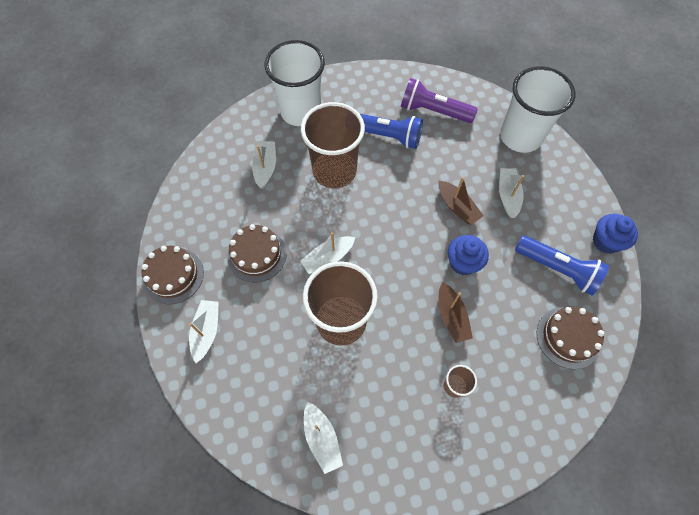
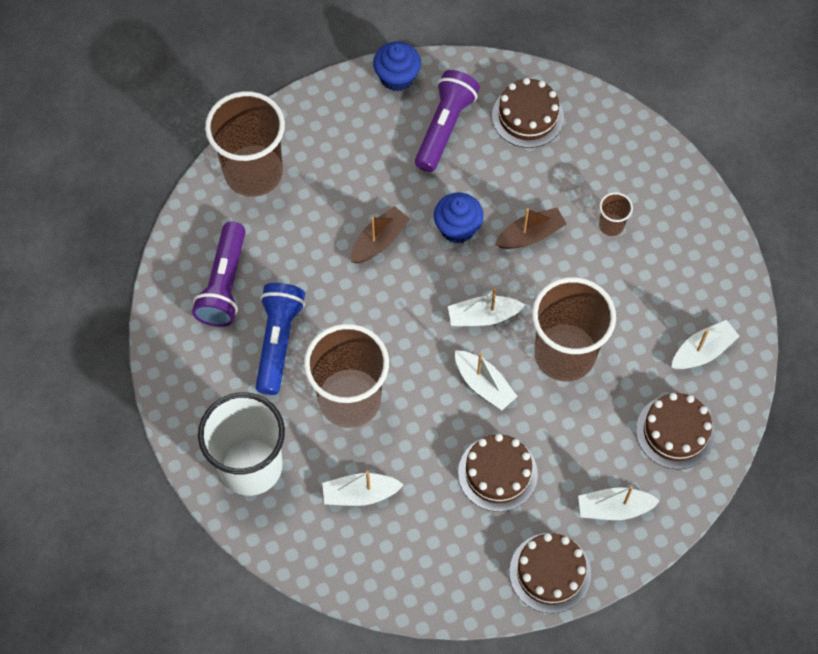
camera: 100 degrees left, 0 degrees up
white boat [499,168,524,218] -> white boat moved to [448,288,525,327]
white cup [500,66,575,153] -> brown cup [205,91,285,197]
blue flashlight [515,235,609,296] -> purple flashlight [415,70,480,172]
none -> brown cake [636,393,715,470]

